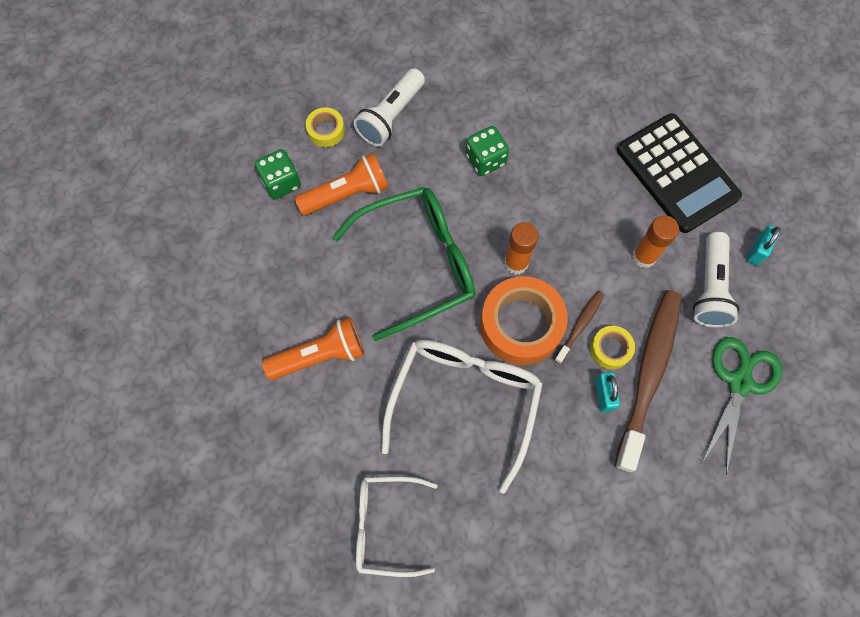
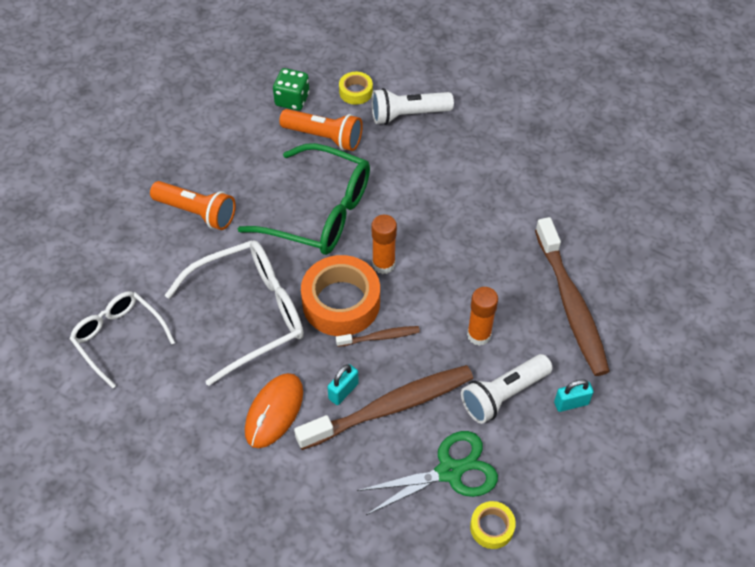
camera: 45 degrees right, 15 degrees down
green dice [465,126,509,176] -> none
yellow tape [590,326,635,369] -> yellow tape moved to [470,501,516,549]
black calculator [617,113,742,233] -> brown toothbrush [535,217,610,376]
none -> orange mouse [245,373,303,448]

